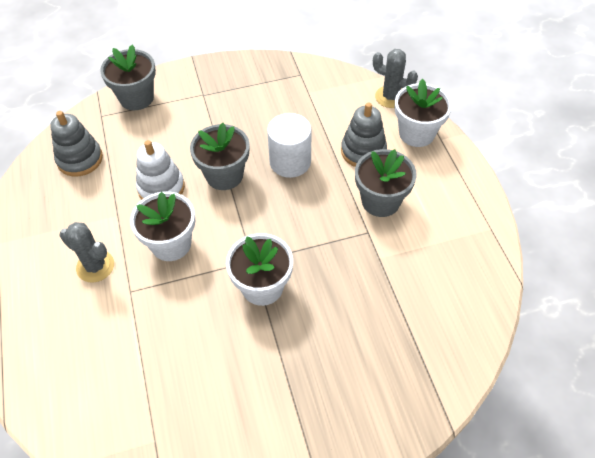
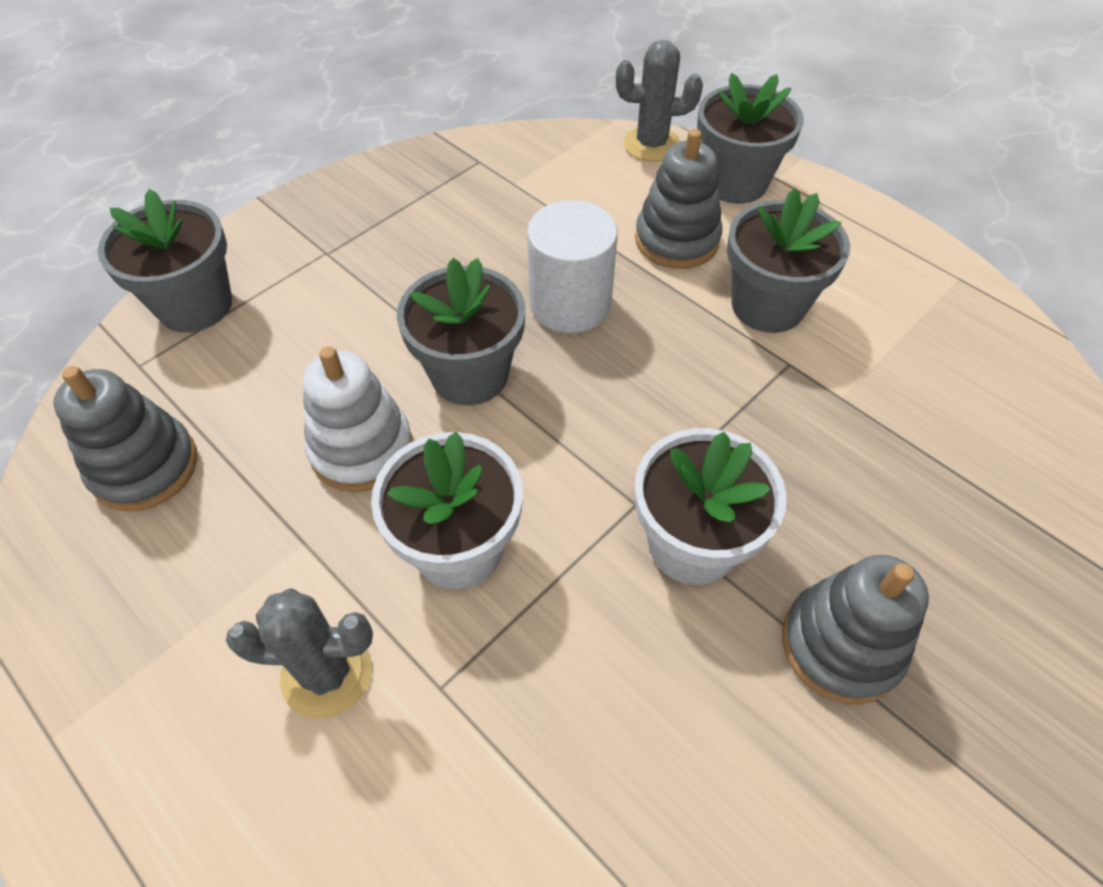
camera: 30 degrees left, 0 degrees up
white flower pot [395,79,452,147] -> grey flower pot [697,73,804,204]
none -> grey stacking toy [782,555,929,705]

